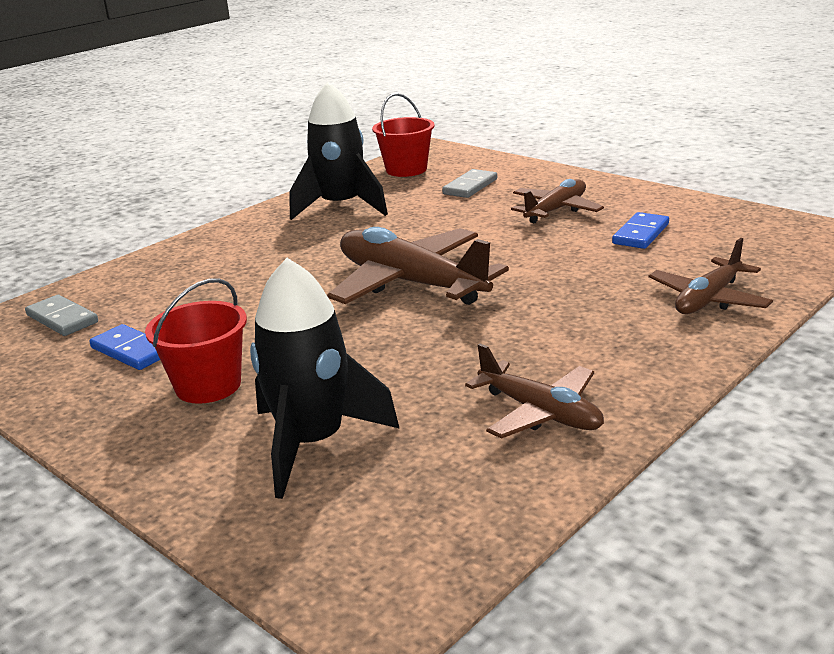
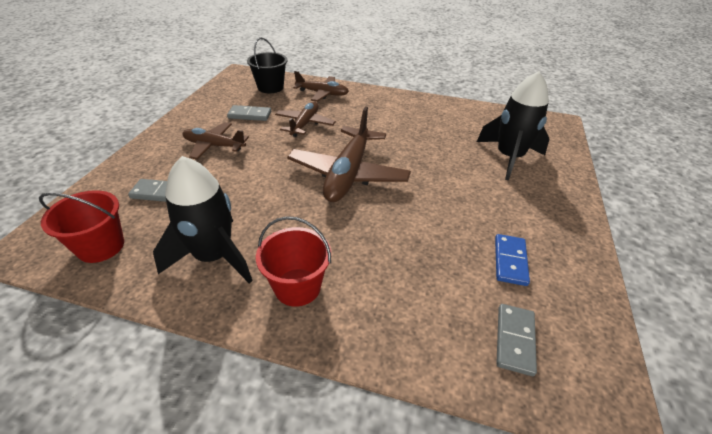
camera: 120 degrees left, 15 degrees up
red bucket [145,278,247,404] -> red bucket moved to [256,216,331,307]
brown plane [465,344,604,439] -> brown plane moved to [275,102,336,137]
blue domino [612,212,669,249] -> grey domino [227,105,271,121]
none -> black bucket [247,38,288,93]

